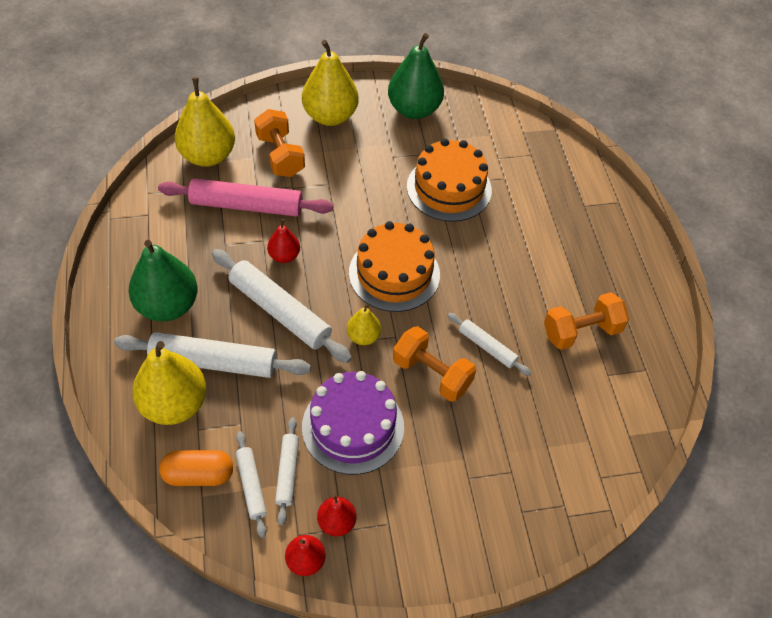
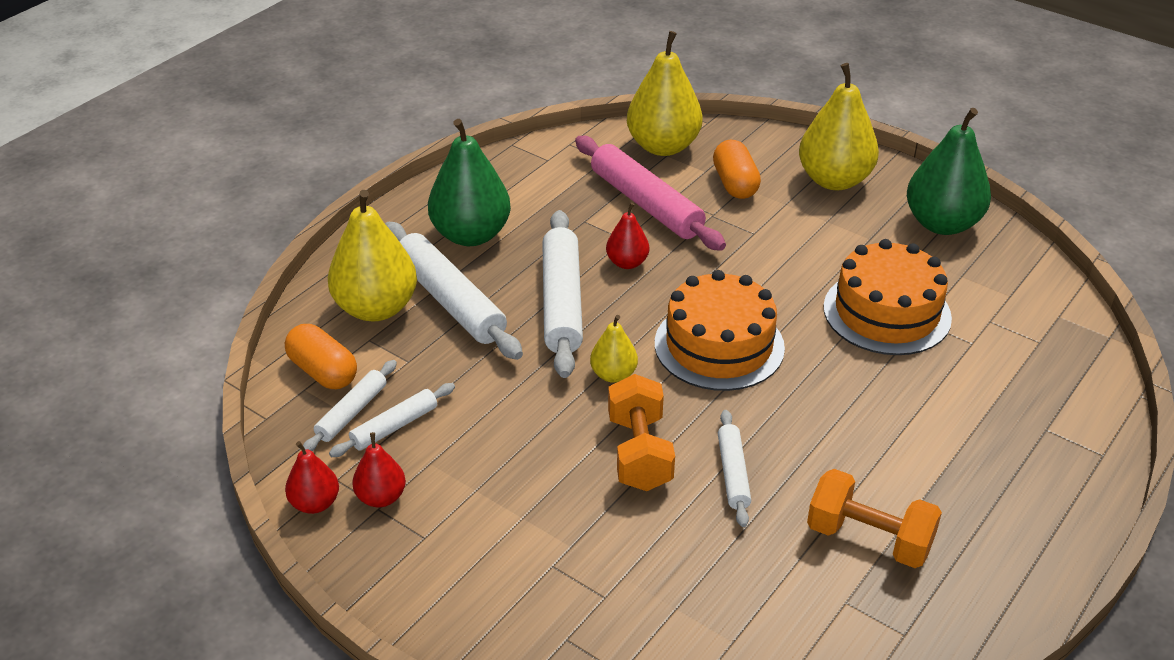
camera: 50 degrees right, 15 degrees down
orange dumbbell [254,109,305,177] -> orange capsule [713,140,761,199]
purple cake [302,371,404,475] -> none

